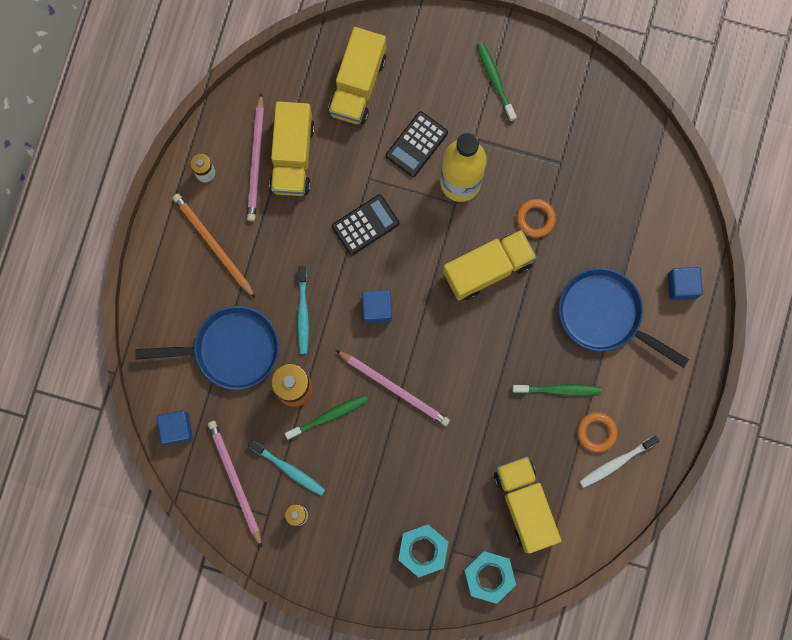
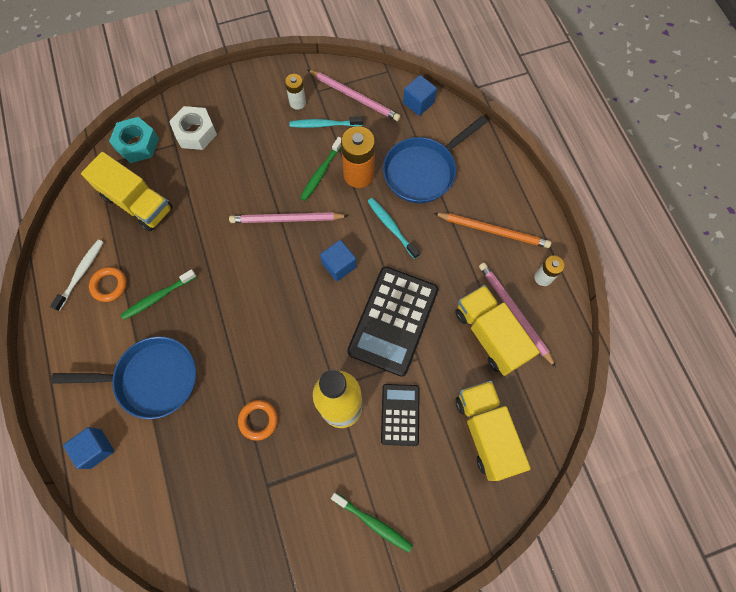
camera: 145 degrees right, 10 degrees down
black calculator [332,195,399,255] -> black calculator [347,267,438,377], size x1.76
turquoise nut [398,525,448,577] -> white nut [169,106,217,150]
yellow truck [443,230,537,300] -> none

